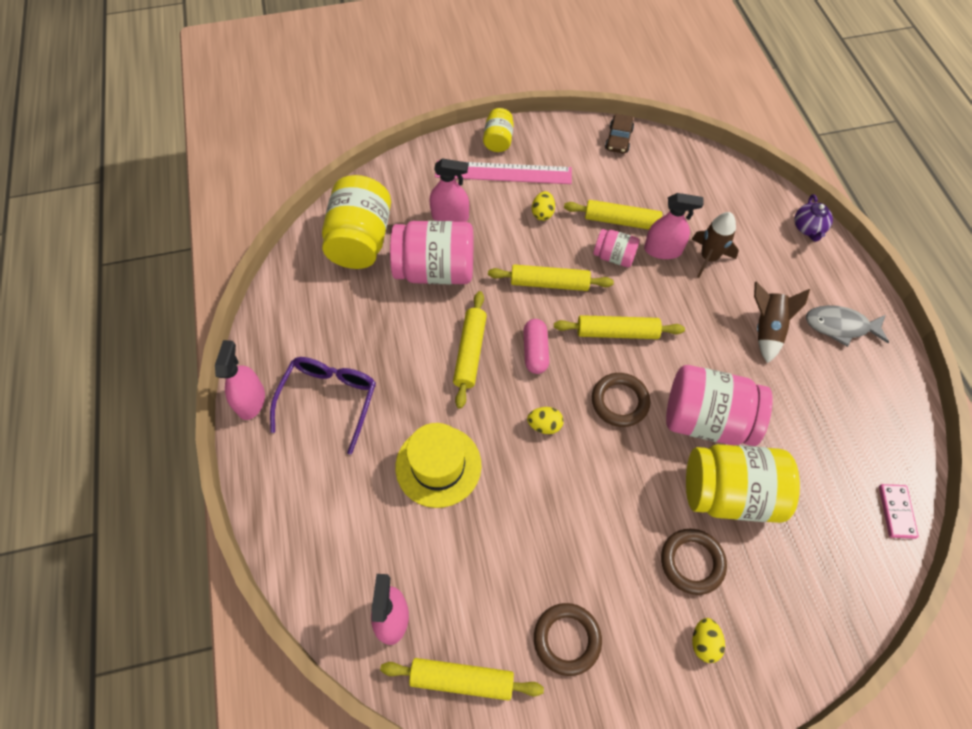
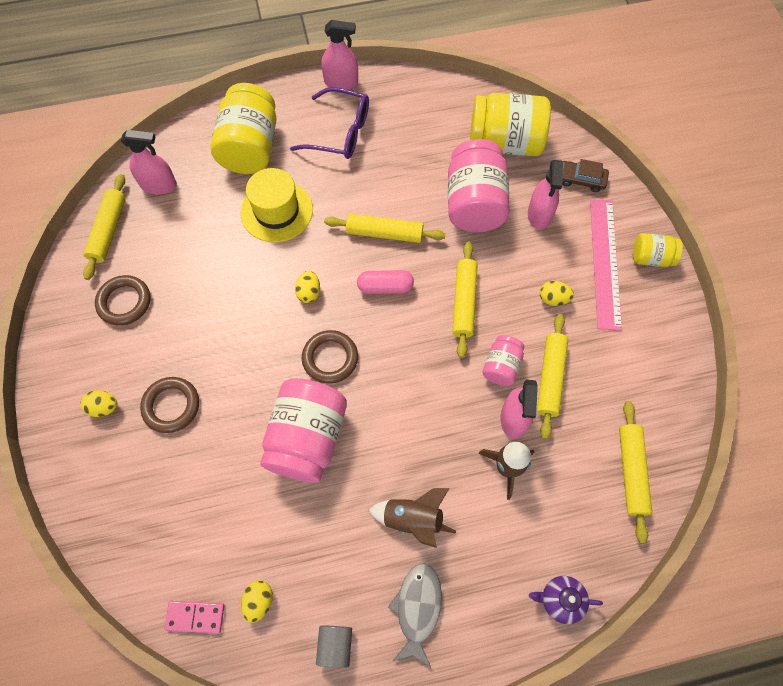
camera: 90 degrees right, 5 degrees up
yellow rolling pin [554,315,685,339] -> yellow rolling pin moved to [619,401,652,543]
brown car [605,114,634,153] -> brown car moved to [562,159,609,192]
yellow jar [686,444,800,523] -> yellow jar moved to [211,83,276,174]
none -> yellow egg [241,580,273,623]
none -> grey cylinder [316,625,352,668]

